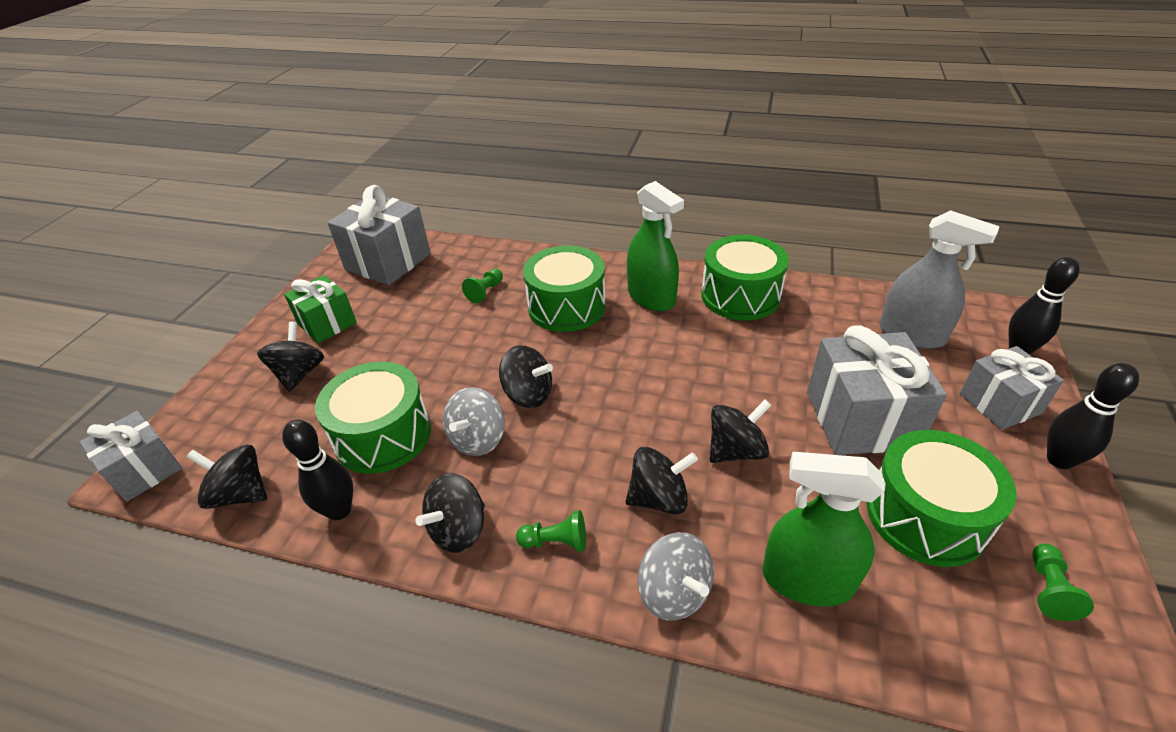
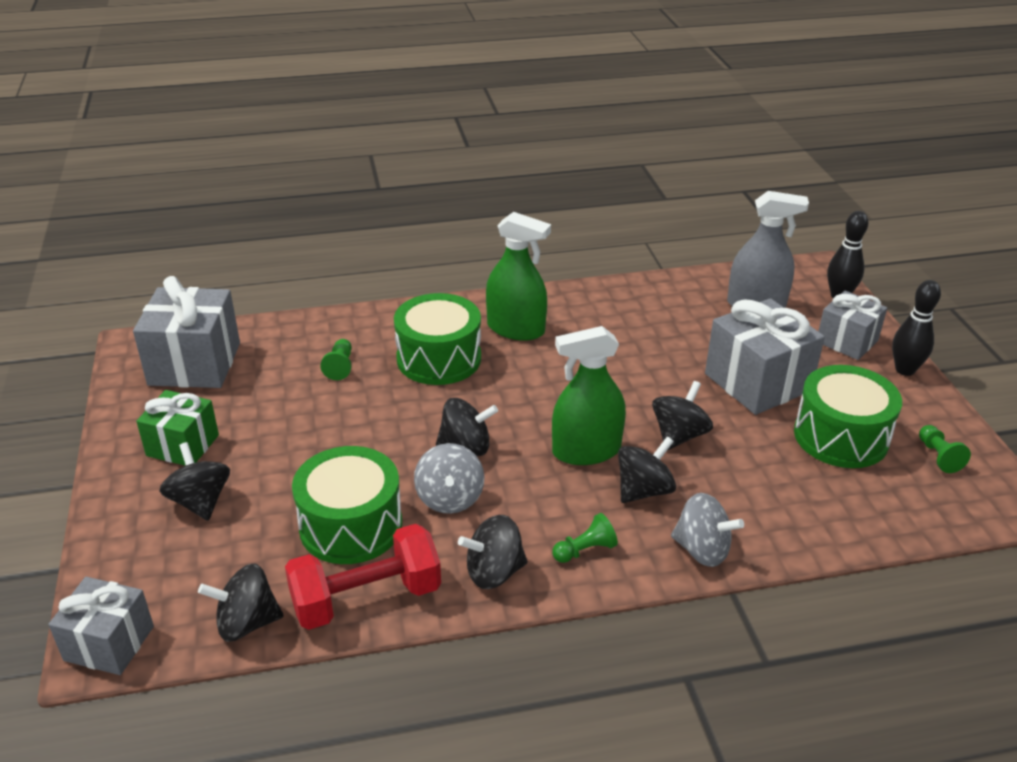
camera: 30 degrees left, 5 degrees down
black bowling pin [282,420,353,520] -> red dumbbell [285,524,441,630]
black spinning top [416,473,485,553] -> black spinning top turned 60 degrees clockwise [458,515,528,589]
green drum [701,235,789,321] -> none
green spray bottle [762,452,884,607] -> green spray bottle moved to [552,326,626,465]

